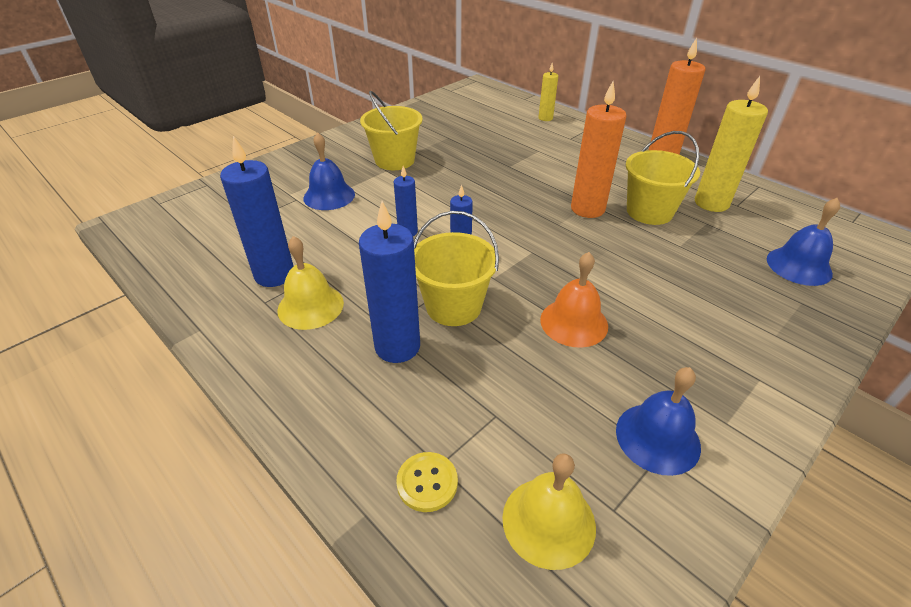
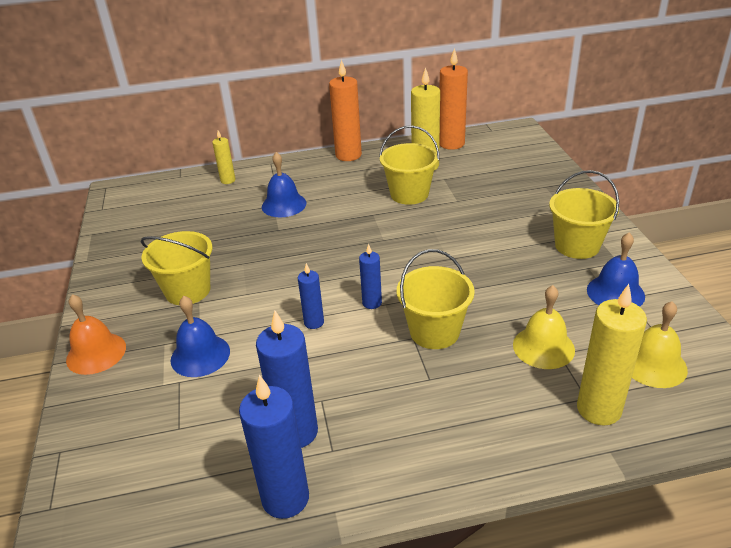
camera: 55 degrees left, 5 degrees down
yellow bell [277,236,344,330] -> yellow bell moved to [513,285,575,369]
blue candle [359,201,420,363] -> blue candle moved to [239,375,309,519]
yellow button [396,452,458,512] -> yellow candle [577,284,647,426]
orange bell [540,252,608,348] -> orange bell moved to [66,294,126,375]
orange candle [571,81,627,218] -> orange candle moved to [439,48,468,150]
blue bell [767,198,840,286] -> blue bell moved to [262,152,306,217]
none -> yellow bucket [549,170,619,259]

